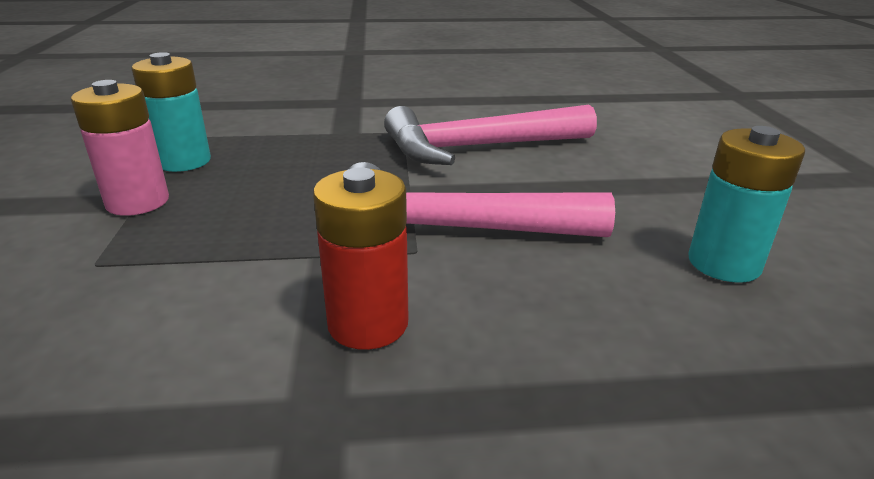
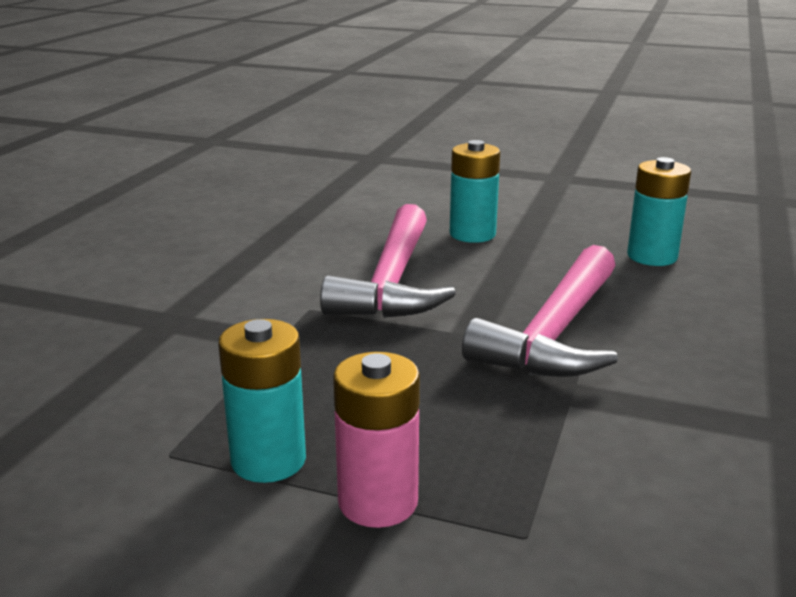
camera: 65 degrees left, 5 degrees down
red battery [313,167,409,350] -> none
none -> turquoise battery [450,140,500,243]

